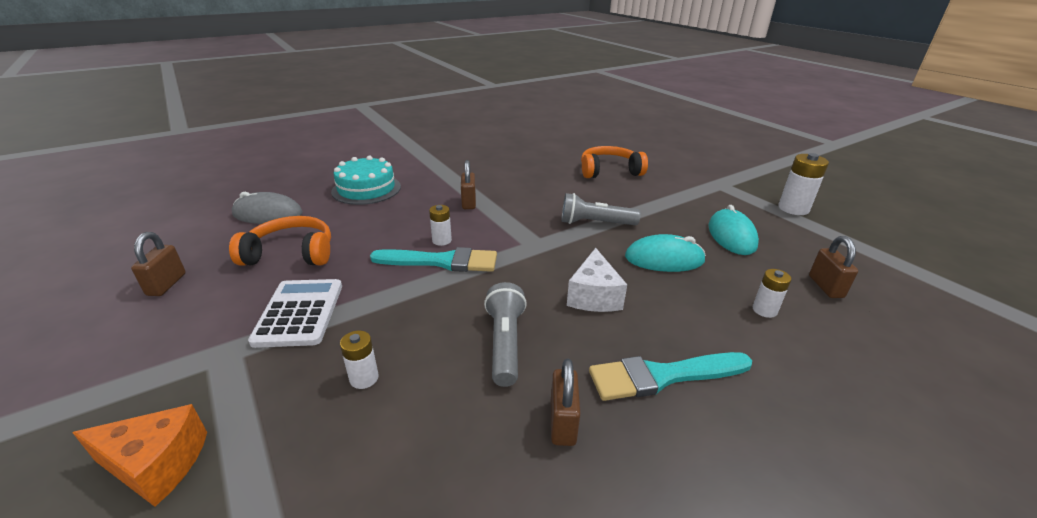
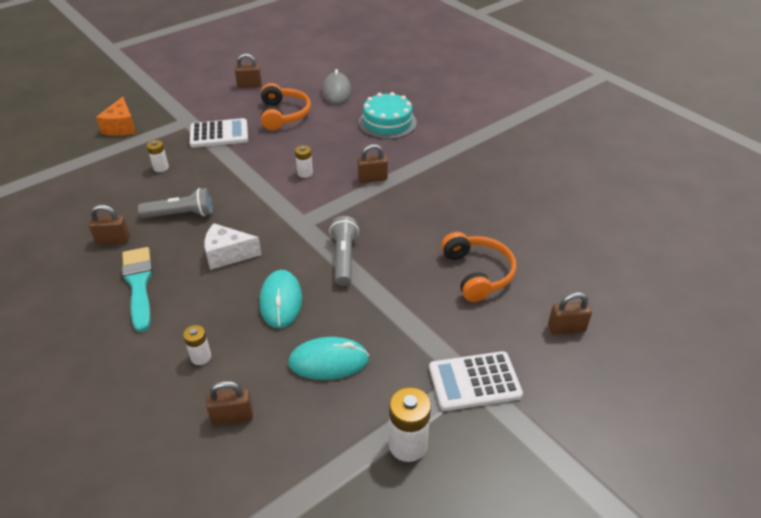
camera: 85 degrees right, 10 degrees up
turquoise brush [370,247,497,272] -> none
none -> white calculator [429,351,523,411]
none -> brown padlock [548,292,592,335]

